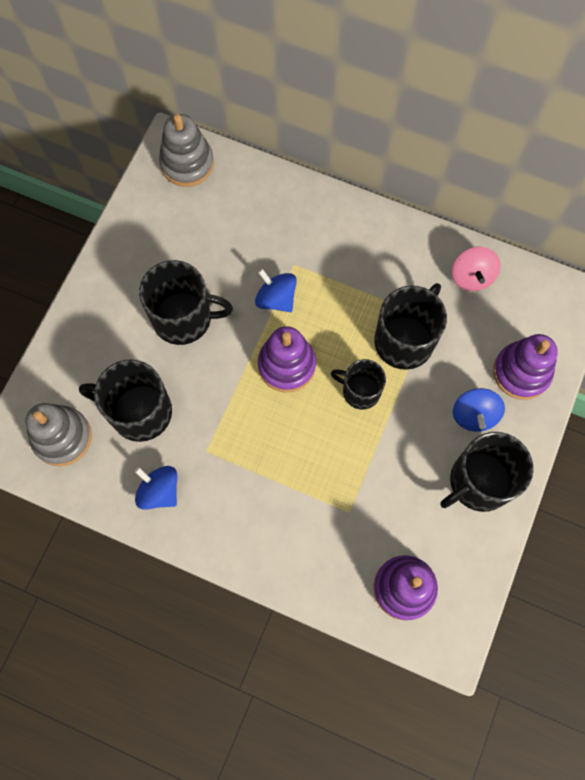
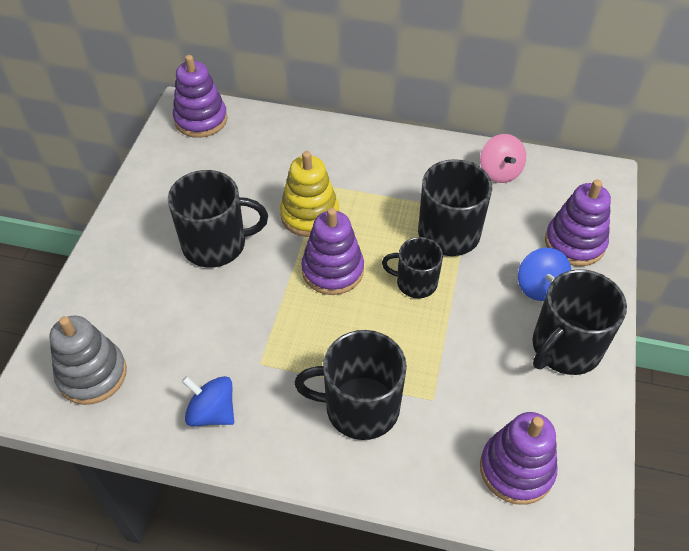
camera: 10 degrees left, 20 degrees down
black mug [79,359,172,442] -> black mug moved to [294,330,407,440]
grey stacking toy [159,114,214,187] -> purple stacking toy [173,55,228,138]
blue spinning top [255,269,297,312] -> yellow stacking toy [280,151,339,237]

